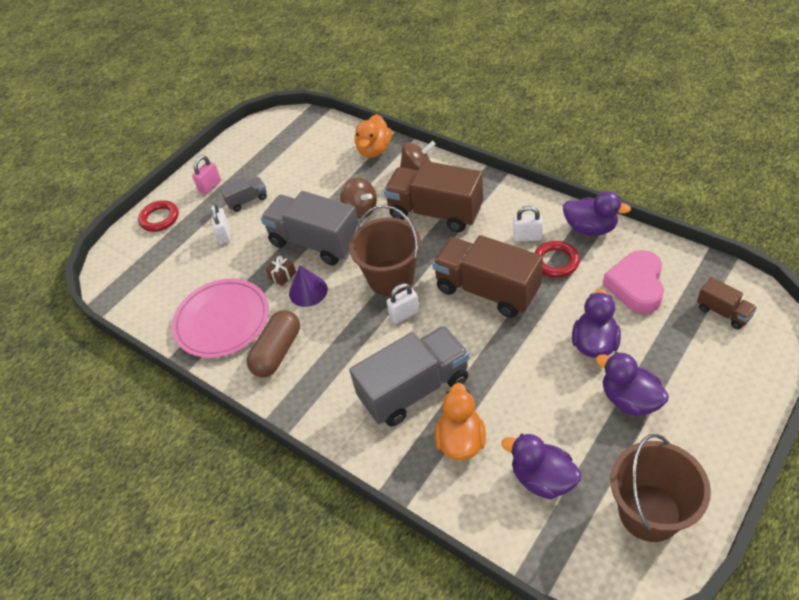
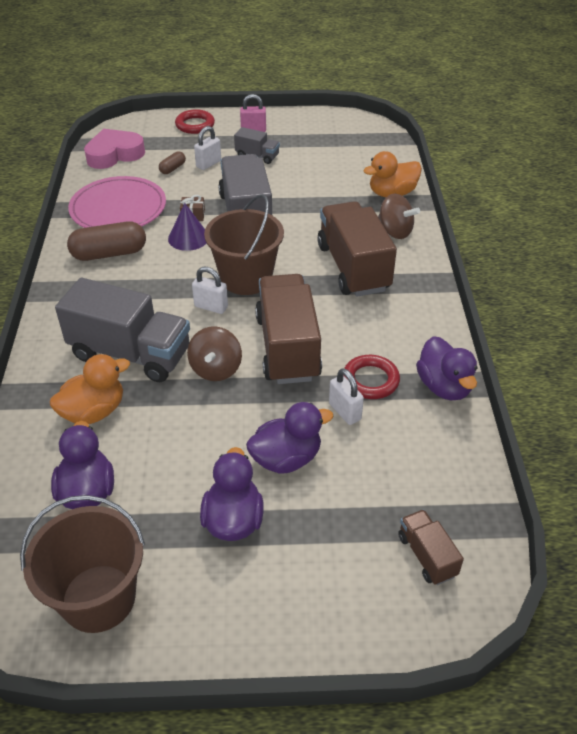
camera: 45 degrees right, 5 degrees down
brown spinning top [340,178,377,219] -> brown spinning top moved to [187,326,242,381]
white padlock [513,206,543,241] -> white padlock moved to [329,368,364,425]
pink heart [603,250,664,314] -> pink heart moved to [84,129,145,169]
brown truck [697,277,757,329] -> brown truck turned 150 degrees clockwise [398,509,464,585]
none -> brown capsule [159,151,186,174]

